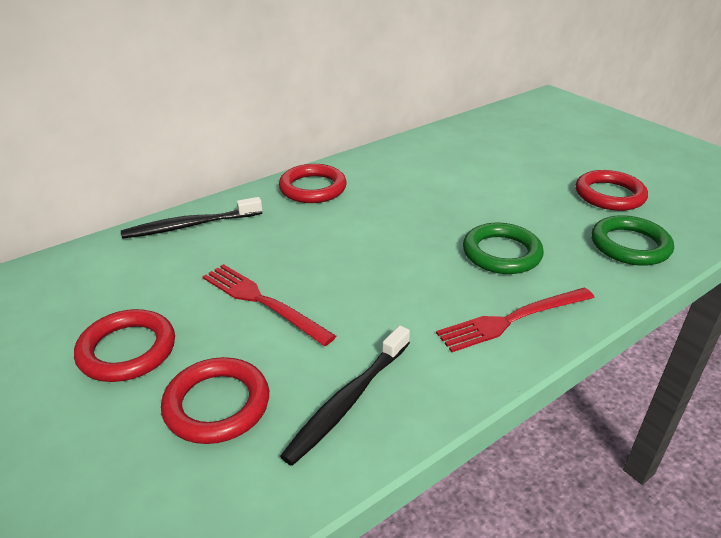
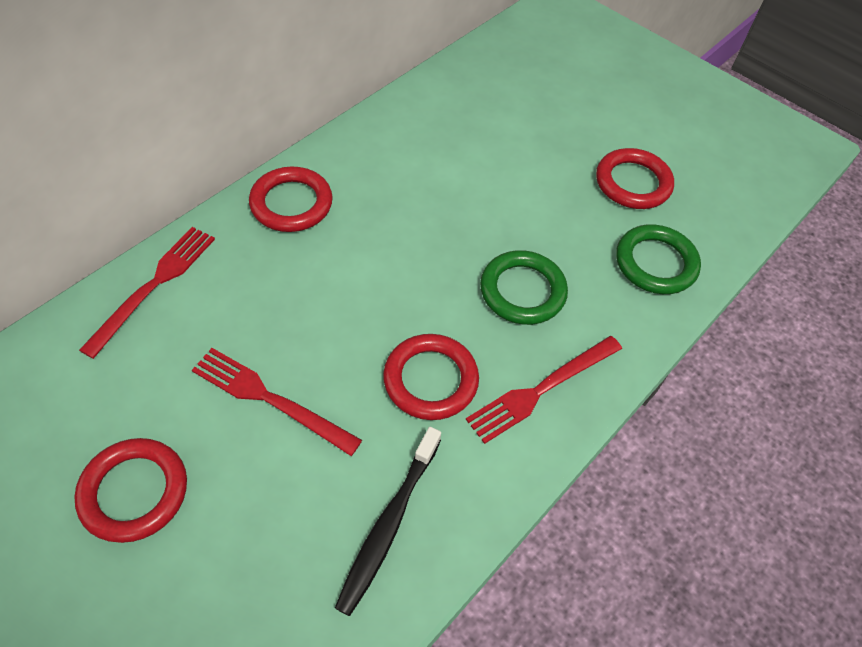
camera: 15 degrees left, 20 degrees up
black toothbrush [121,197,262,239] -> red fork [79,227,215,359]
red ring [161,357,269,444] -> red ring moved to [383,334,479,420]

